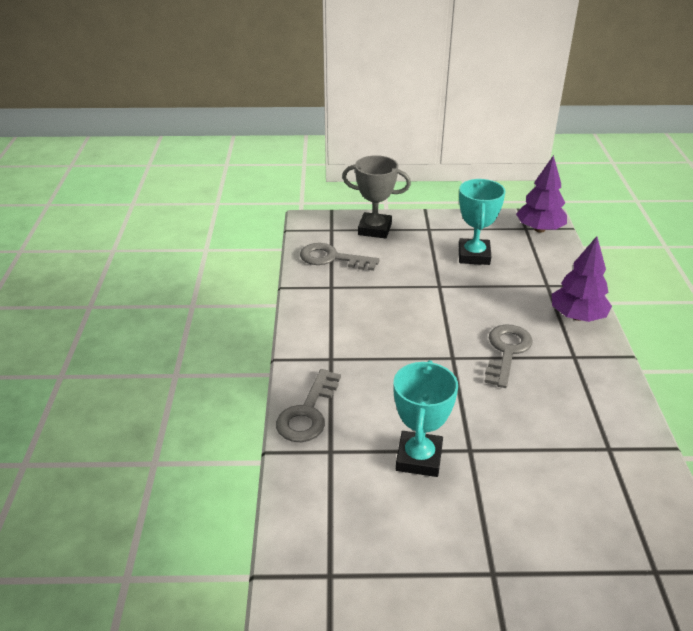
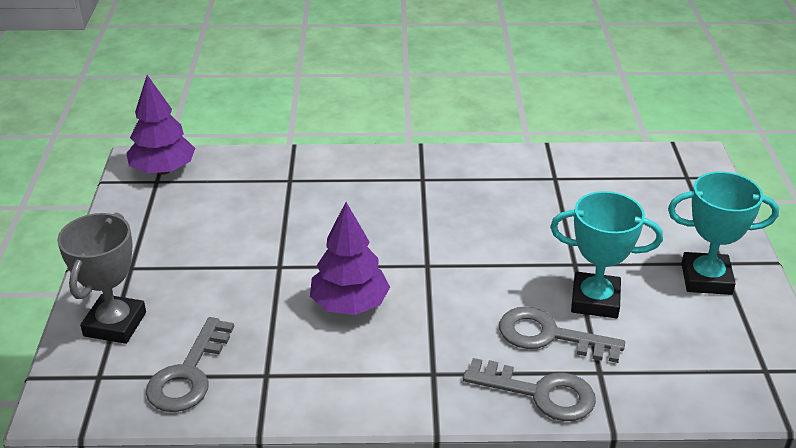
camera: 90 degrees left, 0 degrees up
turquoise trophy [459,179,505,265] -> turquoise trophy moved to [668,172,779,295]
grey key [484,324,533,388] -> grey key moved to [499,307,625,363]
purple tree [552,236,612,322] -> purple tree moved to [310,202,390,315]

